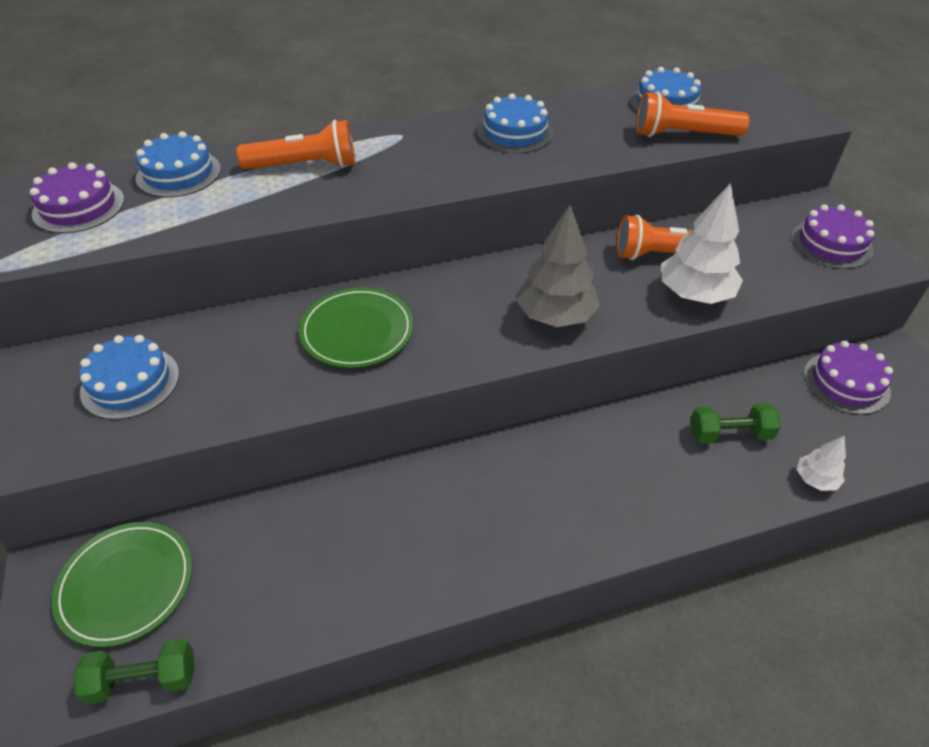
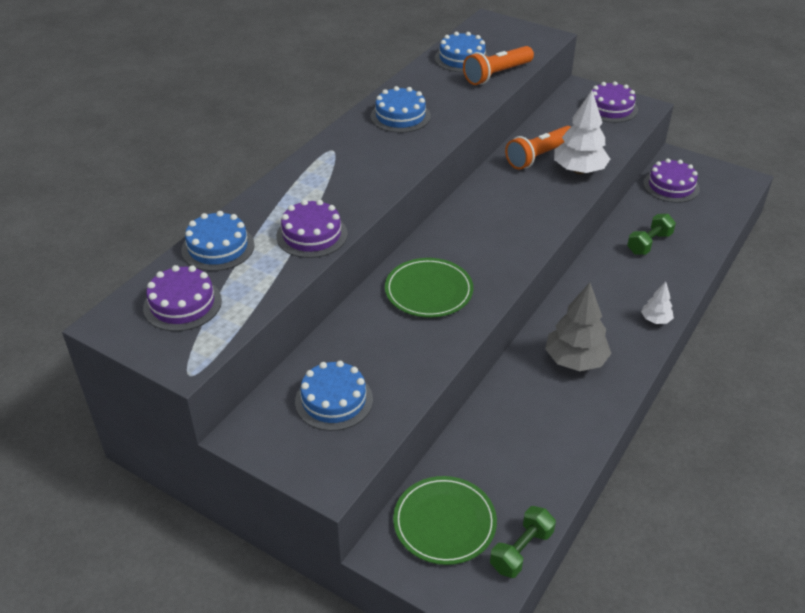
camera: 40 degrees left, 5 degrees down
orange flashlight [236,120,355,169] -> none
grey tree [516,204,600,327] -> grey tree moved to [545,282,611,371]
white tree [797,435,846,491] -> white tree moved to [641,281,674,324]
none -> purple cake [276,200,348,258]

